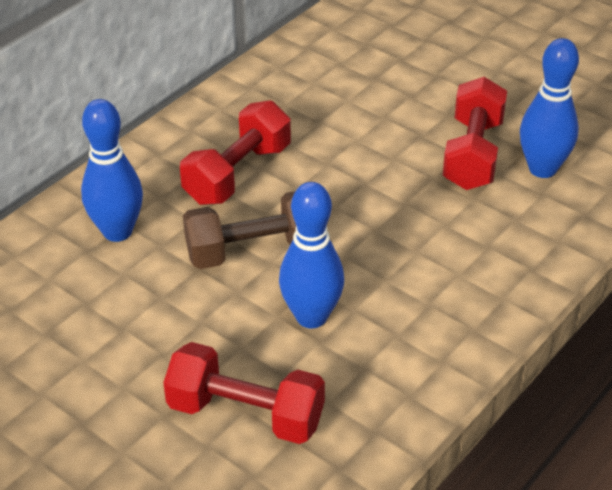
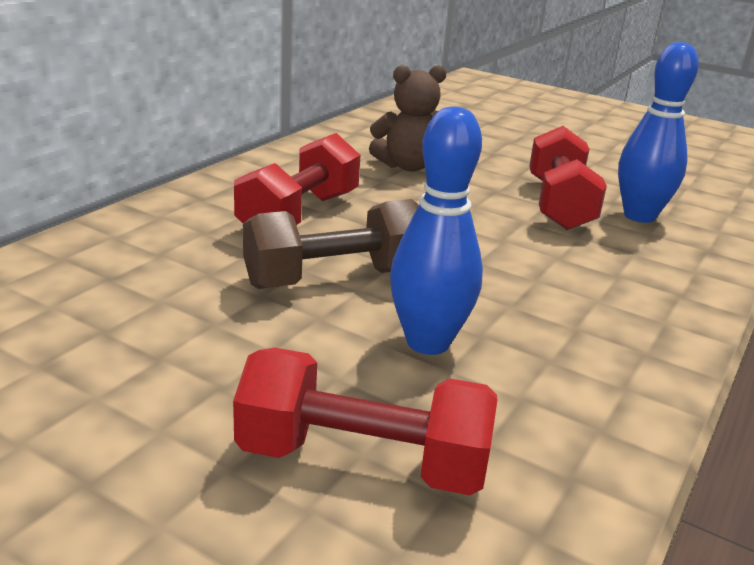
camera: 10 degrees left, 15 degrees down
blue bowling pin [81,99,143,242] -> none
none -> brown teddy bear [369,65,447,171]

